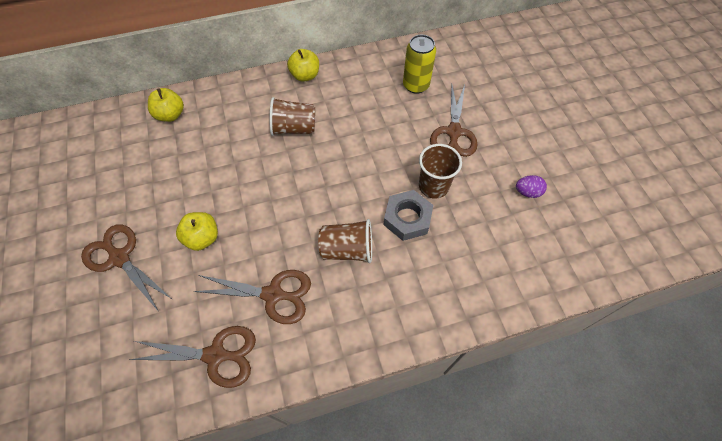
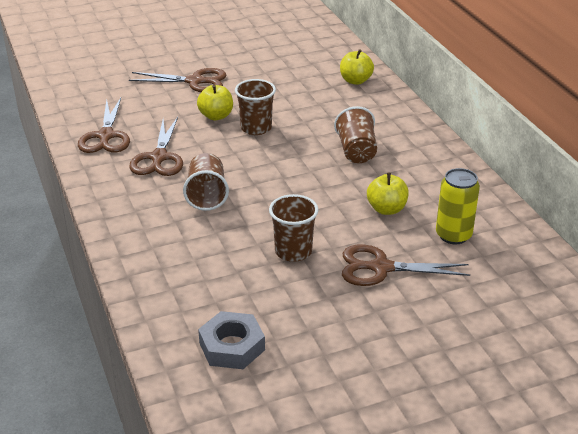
camera: 85 degrees right, 25 degrees down
brown scissors [81,224,172,312] -> brown scissors turned 60 degrees clockwise [129,68,227,92]
yellow apple [287,49,319,82] -> yellow apple moved to [367,173,409,215]
grey nut [384,190,433,241] -> grey nut moved to [198,311,265,369]
purple egg [516,175,547,198] -> none
none -> brown cup [235,79,276,135]

